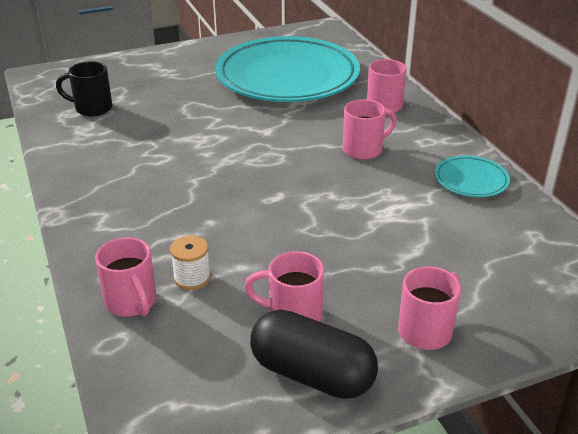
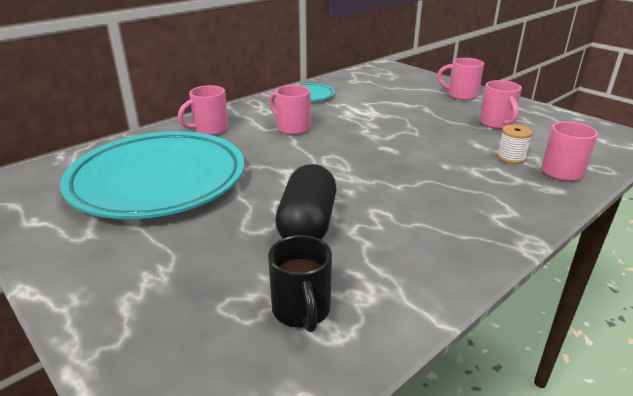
camera: 110 degrees left, 5 degrees down
black capsule [250,310,378,399] -> black capsule moved to [275,164,336,240]

